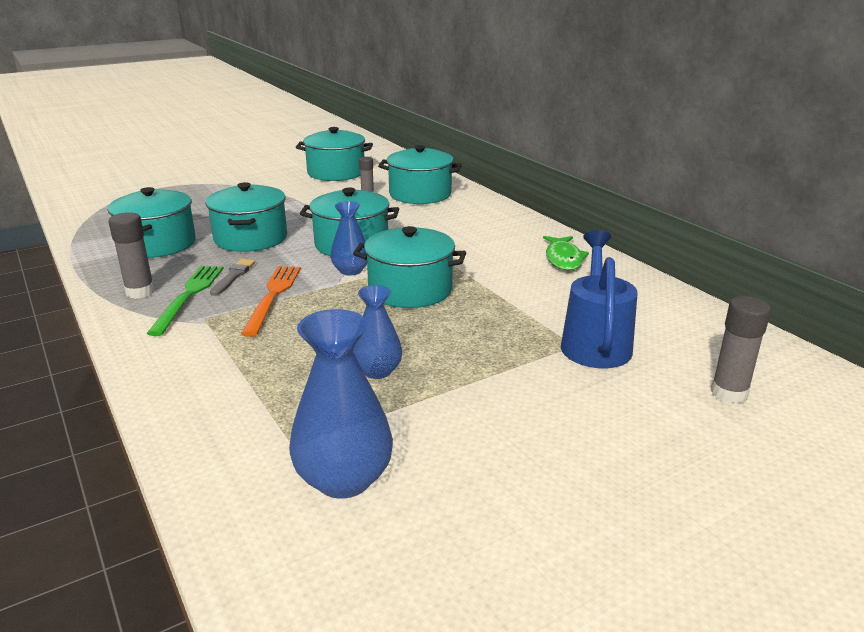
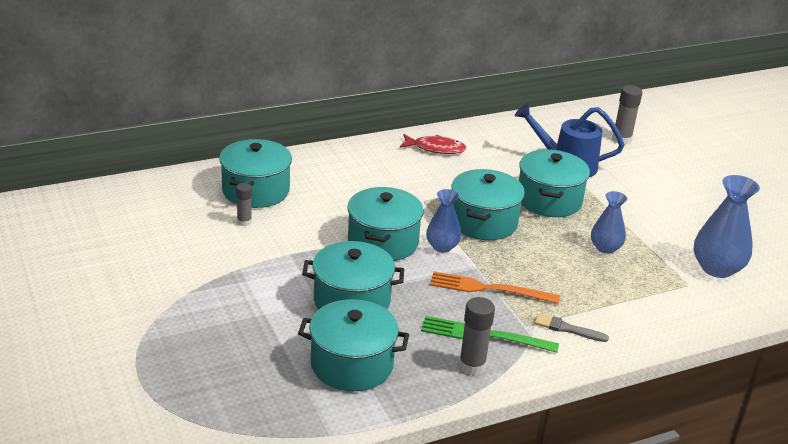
camera: 85 degrees left, 5 degrees up
grey brush [210,259,255,296] -> grey brush moved to [535,314,609,342]
turquoise pot [296,127,373,181] -> turquoise pot moved to [519,149,590,217]
green fish [543,236,589,270] -> red fish [400,134,467,154]

